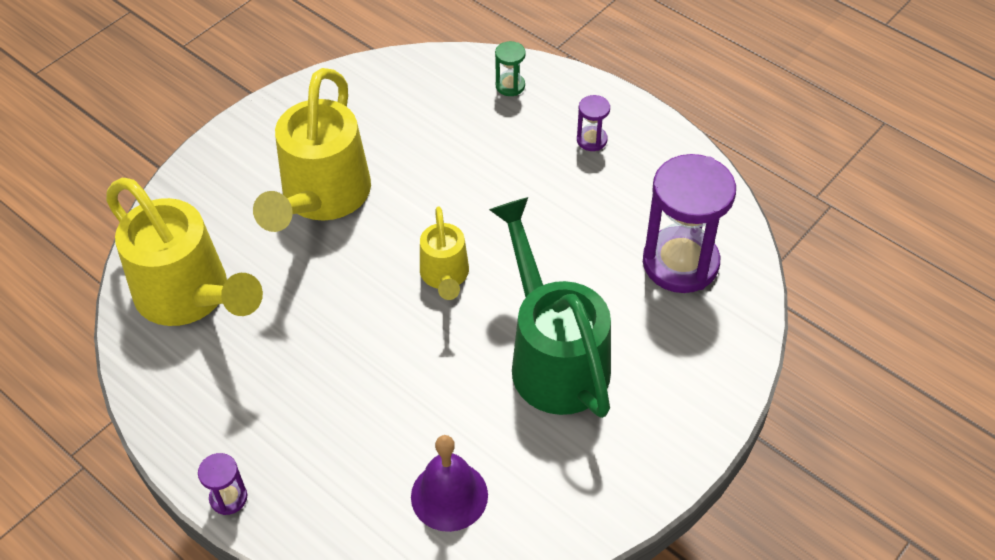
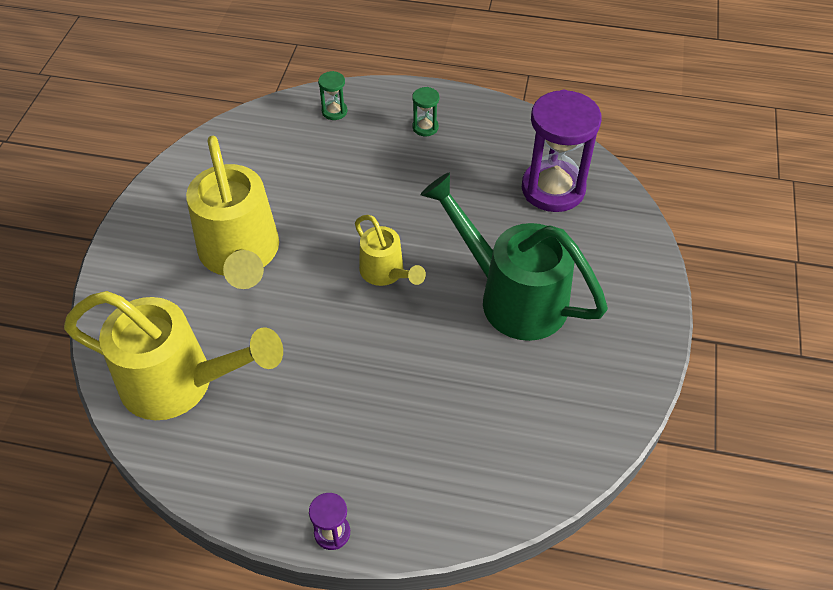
camera: 30 degrees left, 0 degrees up
purple bell [411,435,488,532] -> none
purple hourglass [577,95,610,151] -> green hourglass [412,87,439,136]

